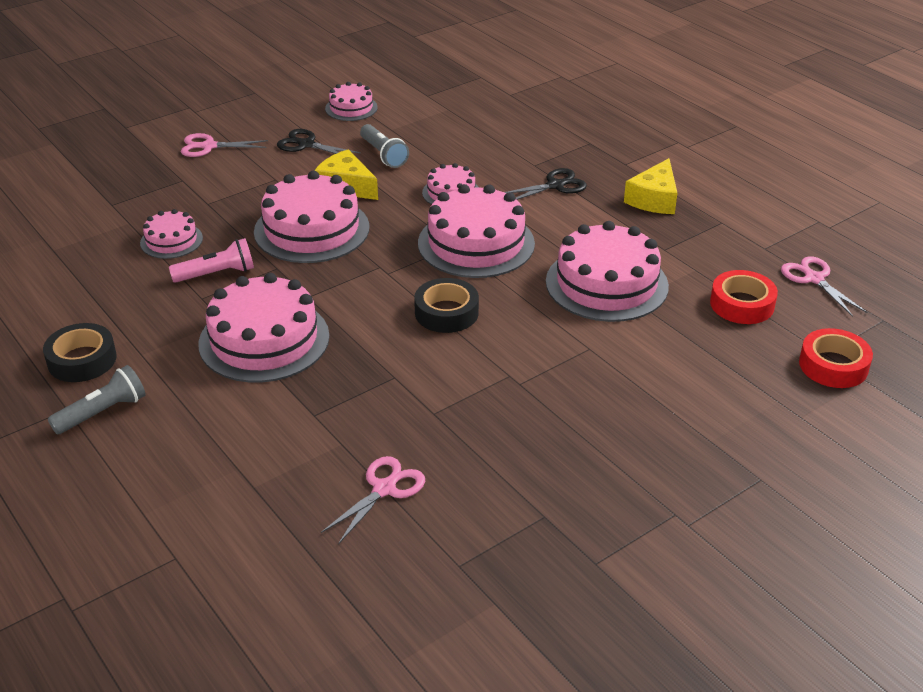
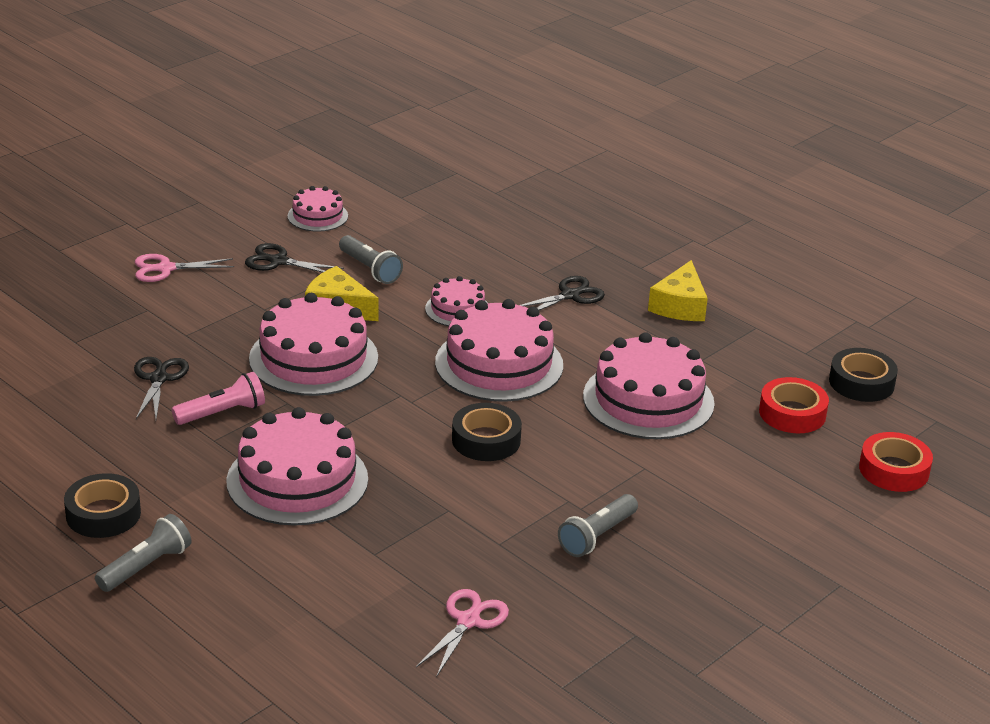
camera: 10 degrees left, 5 degrees down
pink cake [140,209,203,259] -> black scissors [134,357,189,419]
pink scissors [781,256,868,317] -> black tape [829,348,898,402]
none -> grey flashlight [558,494,638,557]

